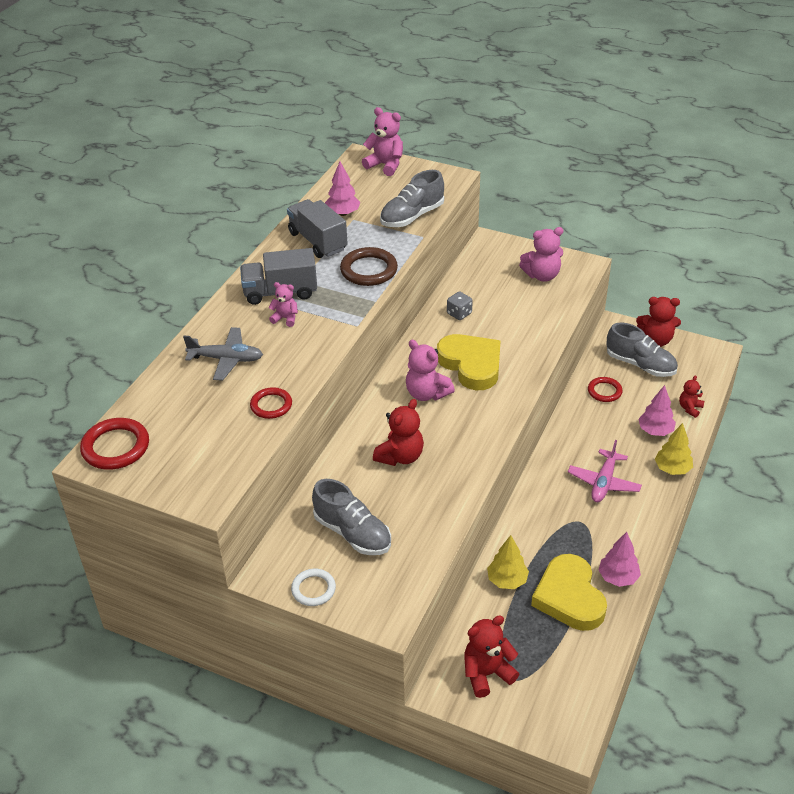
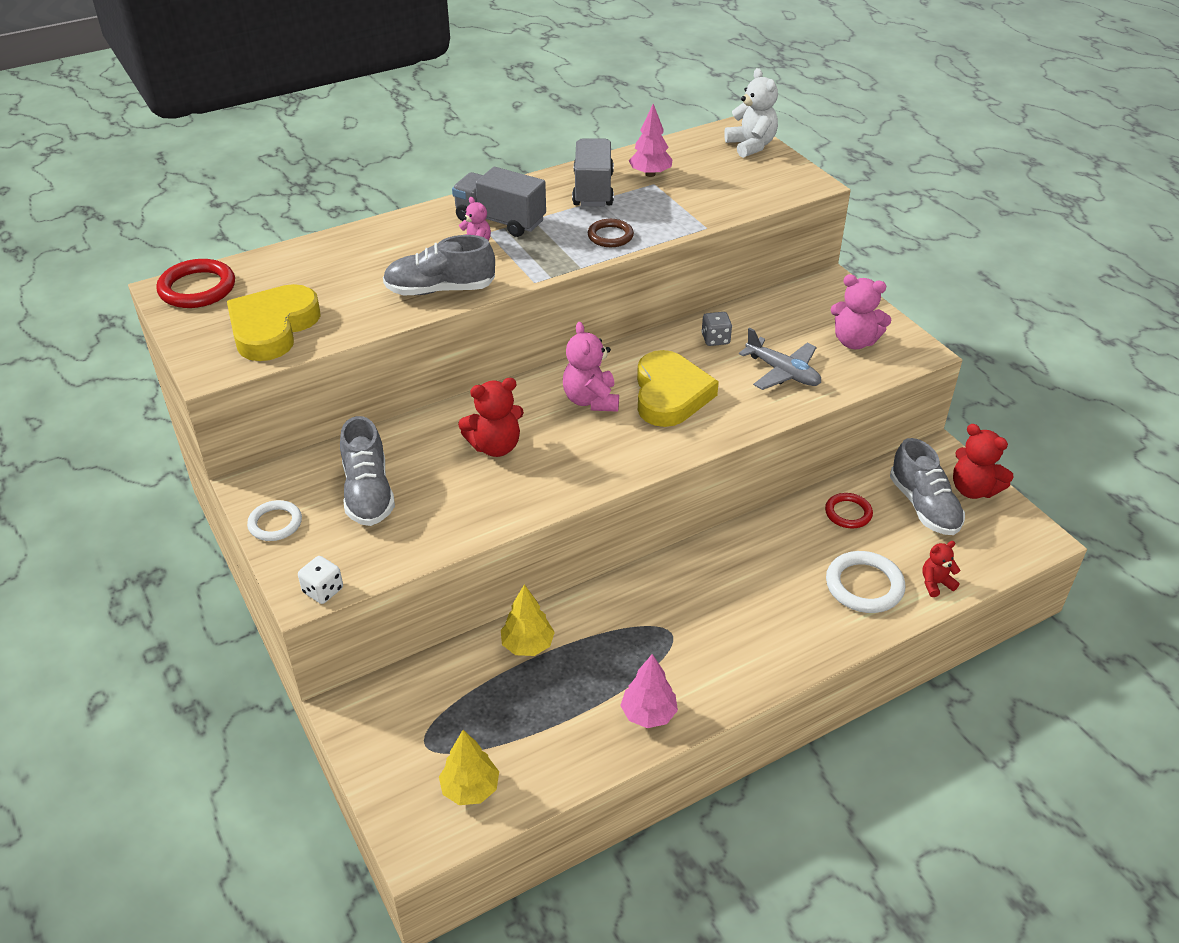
camera: 35 degrees right, 0 degrees up
grey plane [183,327,263,381] -> grey plane moved to [739,328,821,390]
red ring [250,387,292,419] -> none
brown ring [340,247,398,286] -> brown ring [588,219,634,247], size x0.64
pink teddy bear [362,107,403,176] -> white teddy bear [724,68,778,158]
grey shoe [380,170,444,227] -> grey shoe moved to [383,235,495,296]
red teddy bear [464,615,519,698] -> none
yellow heart [531,554,607,631] -> yellow heart moved to [227,284,321,361]
pink plane [568,440,642,502] -> none
pink tree [638,385,676,436] -> white ring [826,551,905,613]
yellow tree [655,423,693,475] -> yellow tree moved to [439,730,499,805]
none -> white dice [298,556,343,604]

